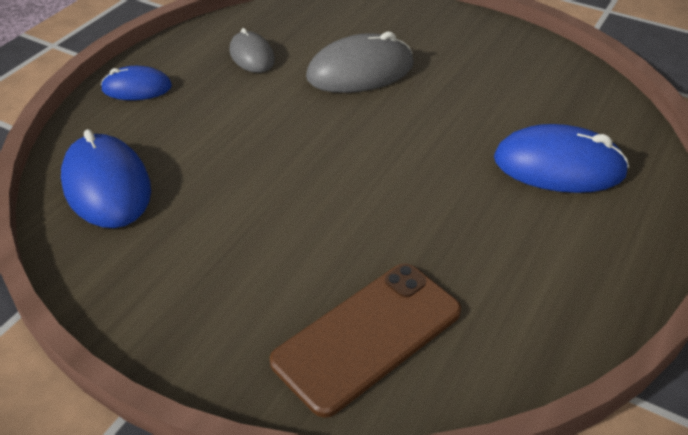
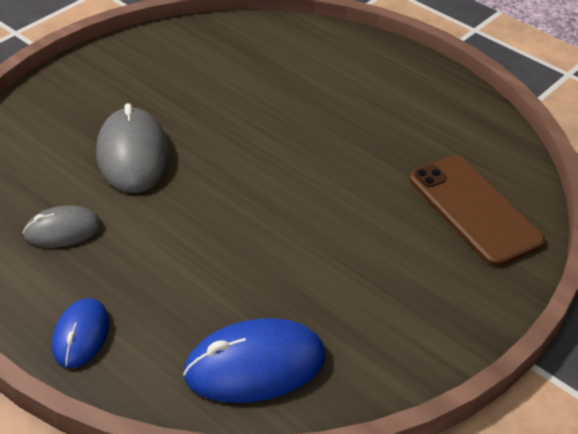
camera: 80 degrees left, 0 degrees up
blue mouse [494,124,629,193] -> none

